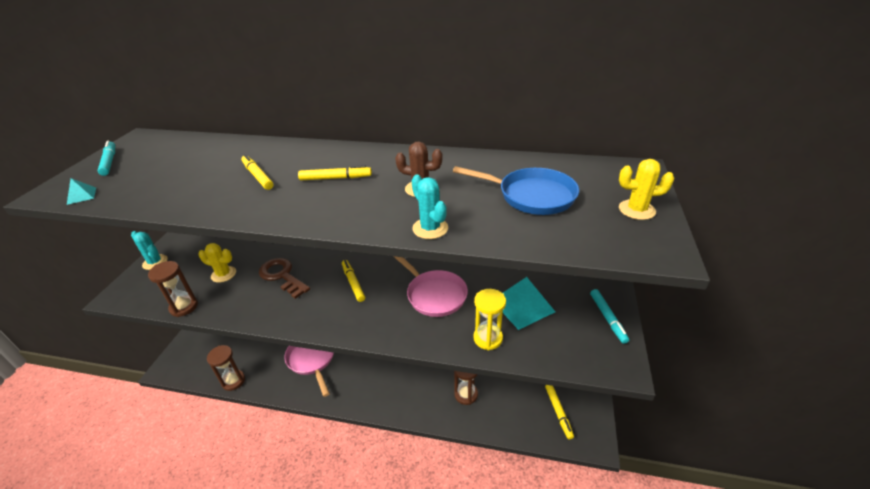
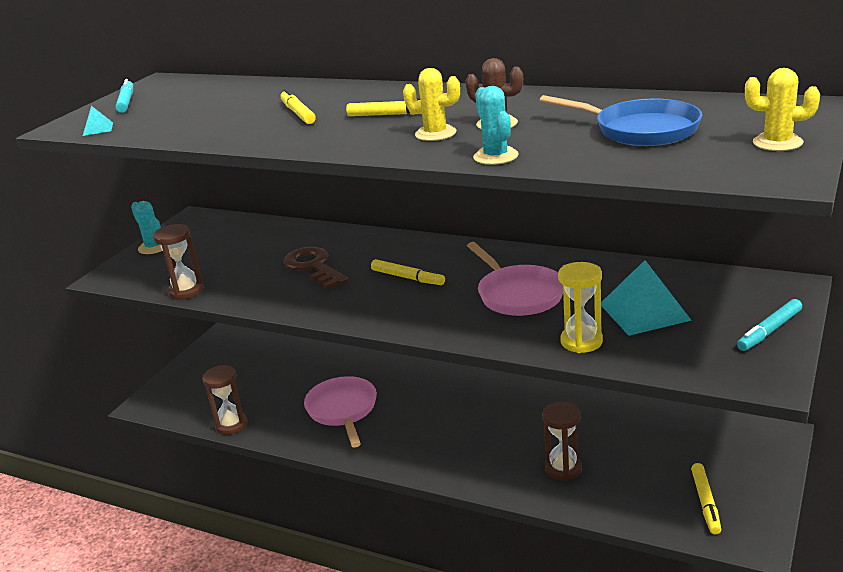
camera: 15 degrees right, 10 degrees down
yellow cactus [198,243,236,283] -> yellow cactus moved to [403,68,460,141]
yellow marker [342,260,365,302] -> yellow marker turned 135 degrees clockwise [371,259,445,285]
turquoise marker [590,289,629,344] -> turquoise marker turned 45 degrees clockwise [737,299,802,351]

